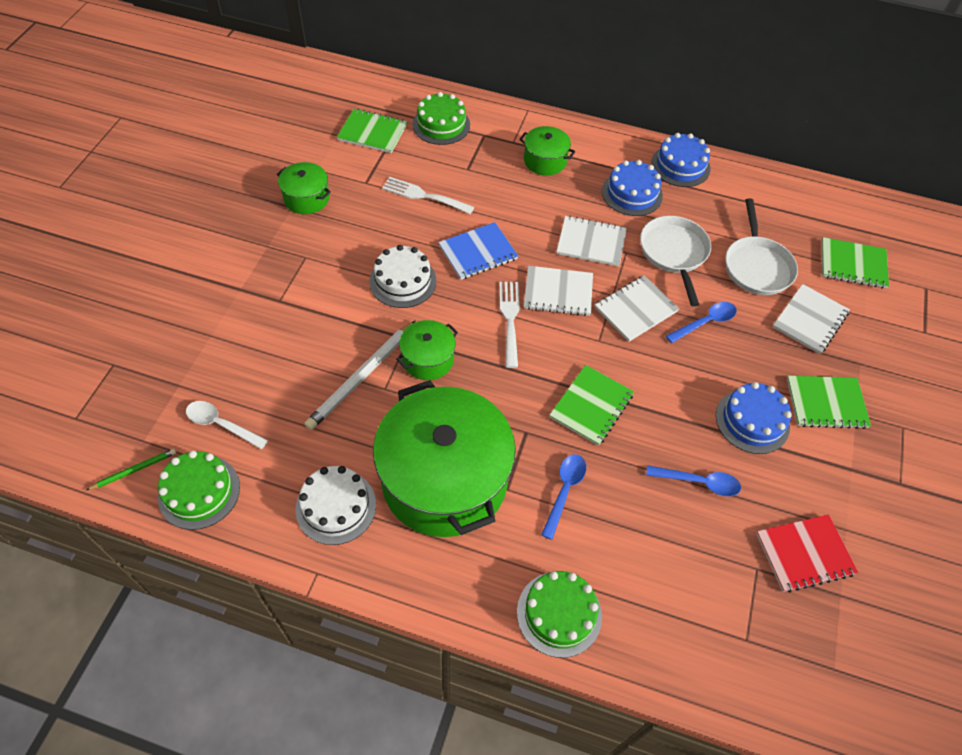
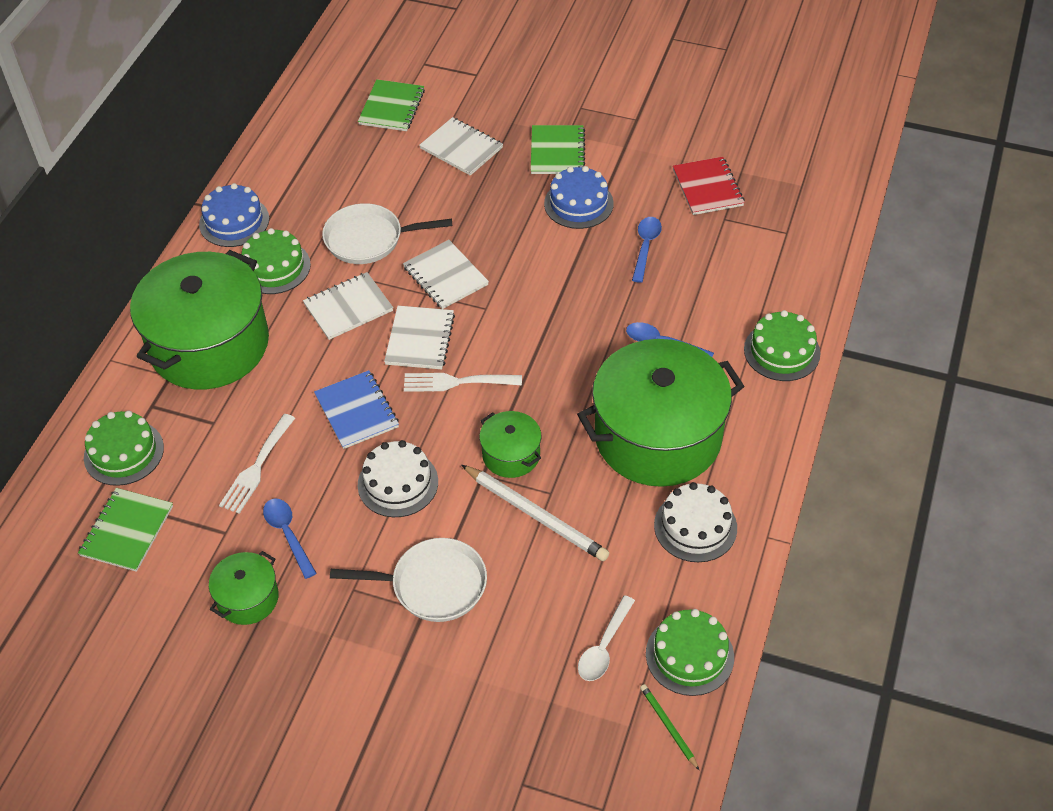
camera: 85 degrees left, 5 degrees down
green pot [519,126,575,176] -> green pot [130,250,269,390], size x2.21
green notebook [549,365,634,446] -> none
white notebook [556,216,627,267] -> white notebook turned 45 degrees clockwise [303,272,393,340]
blue cake [602,160,663,216] -> green cake [241,228,311,294]
blue spoon [666,302,737,343] -> blue spoon moved to [263,498,317,579]
white pan [725,198,798,295] -> white pan moved to [330,538,487,622]

